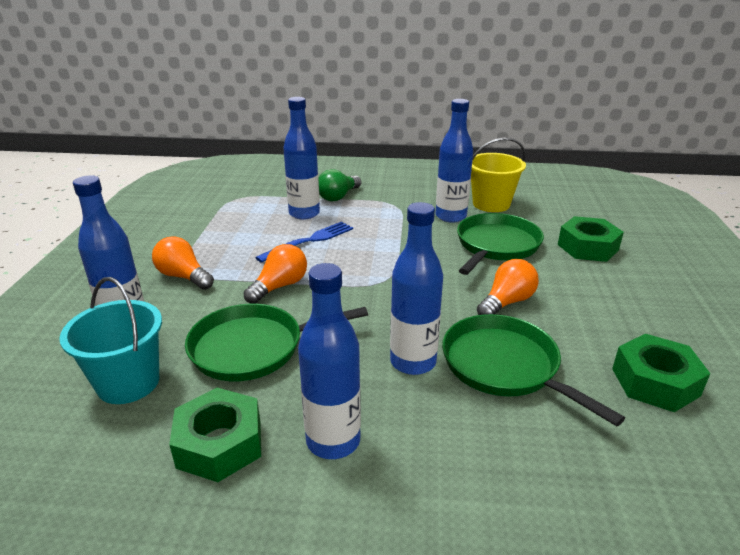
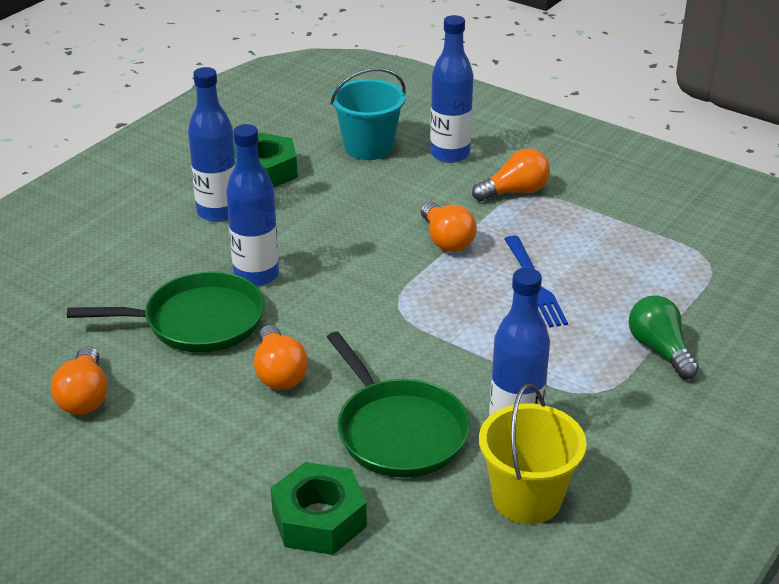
camera: 120 degrees right, 5 degrees up
green pan [185,304,368,381] -> none
blue bottle [283,97,320,220] -> none
green nut [612,334,711,412] -> orange light bulb [51,346,108,415]

